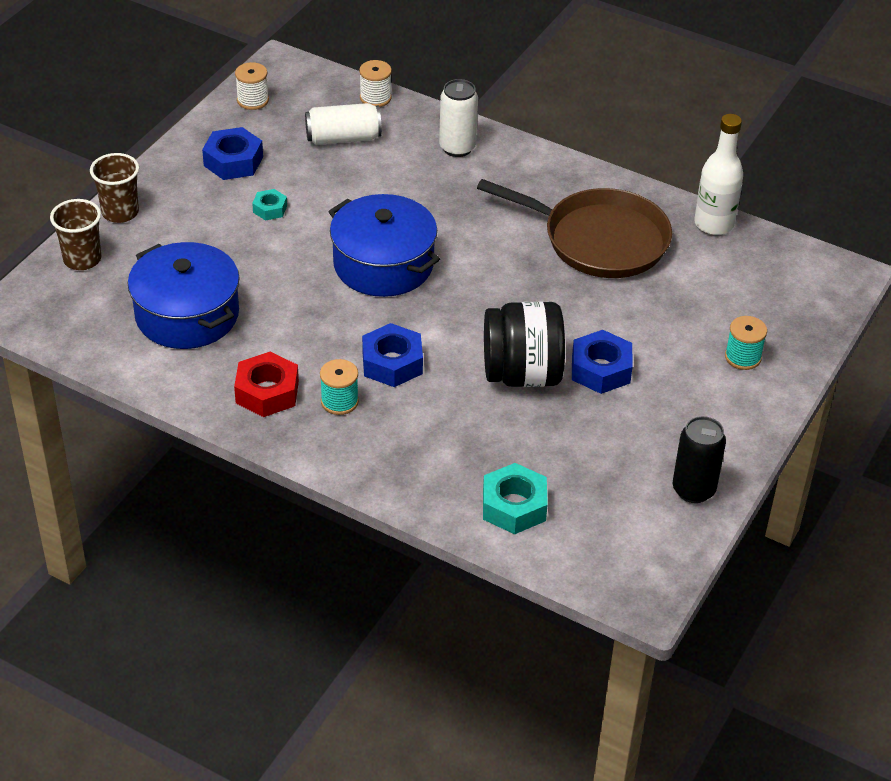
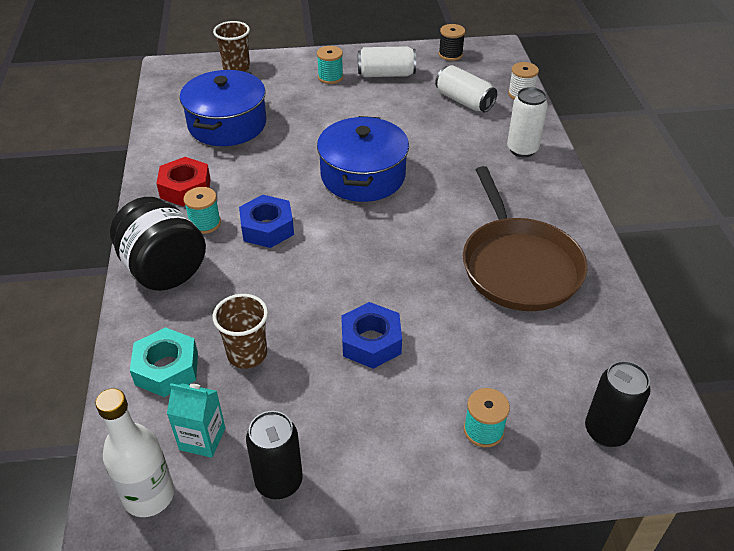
camera: 55 degrees right, 0 degrees up
brown cup [90,153,139,223] -> brown cup moved to [213,294,268,369]
blue nut [202,127,263,180] -> white can [358,46,416,77]
white spool [235,62,269,110] -> black spool [439,24,465,61]
turquoise nut [252,189,287,221] -> none
black jar [484,302,565,387] -> black jar moved to [110,197,206,291]
white bottle [694,114,743,235] -> white bottle moved to [95,388,174,517]
none -> turquoise carton [167,383,225,458]
none -> turquoise spool [317,46,343,84]
none -> black can [585,361,651,447]

